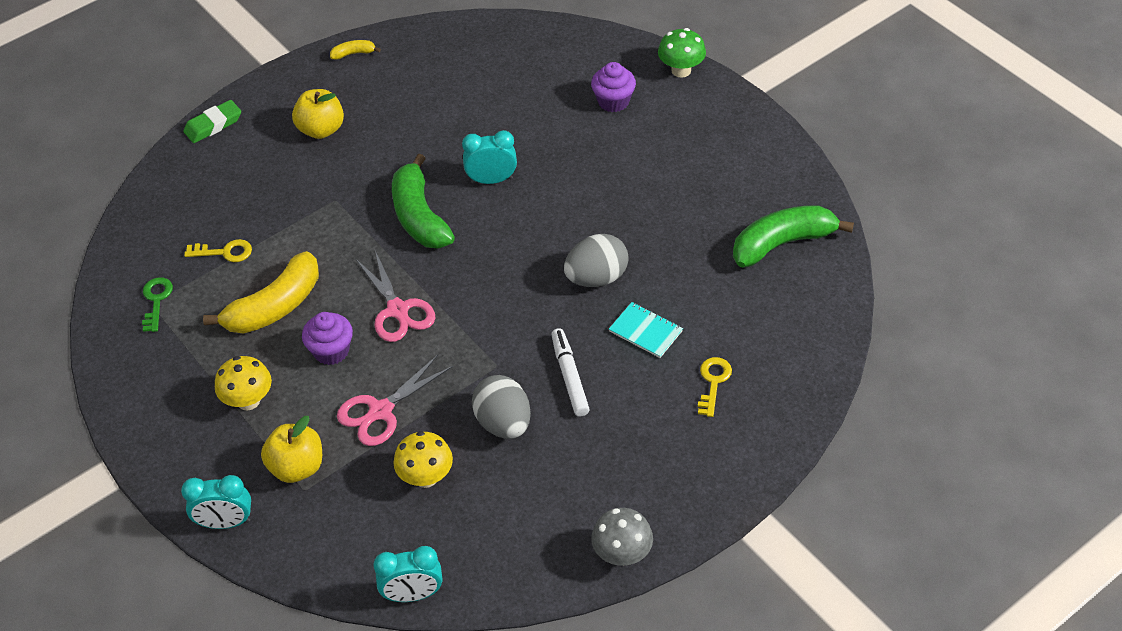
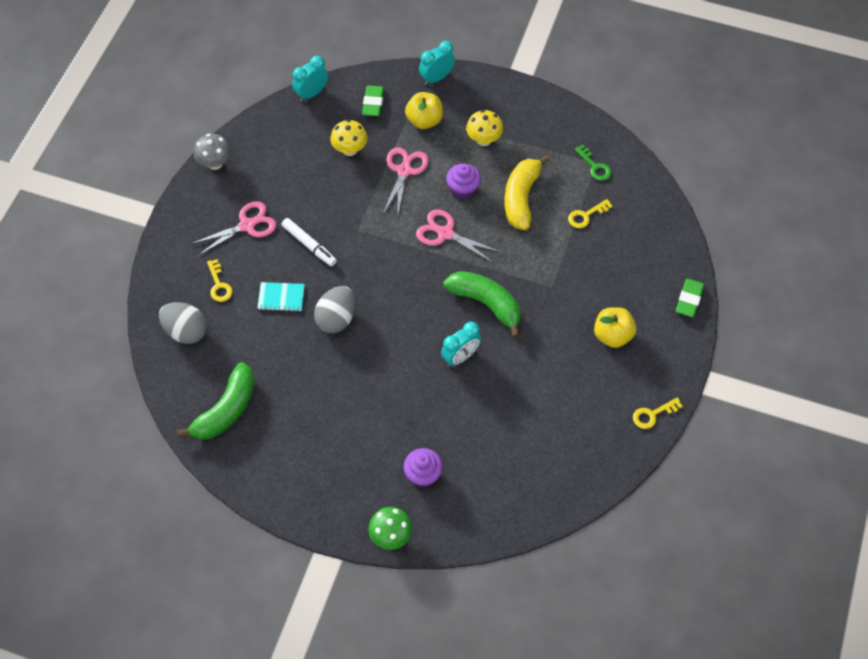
camera: 145 degrees right, 10 degrees up
yellow banana [330,40,381,60] -> yellow key [633,397,683,429]
grey egg [472,375,531,439] -> grey egg moved to [159,302,207,344]
none -> pink scissors [191,201,276,256]
none -> green eraser [362,85,384,116]

